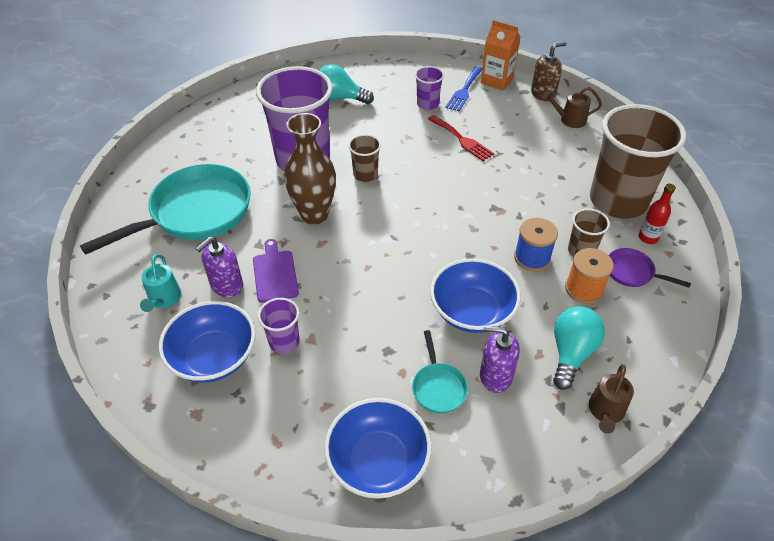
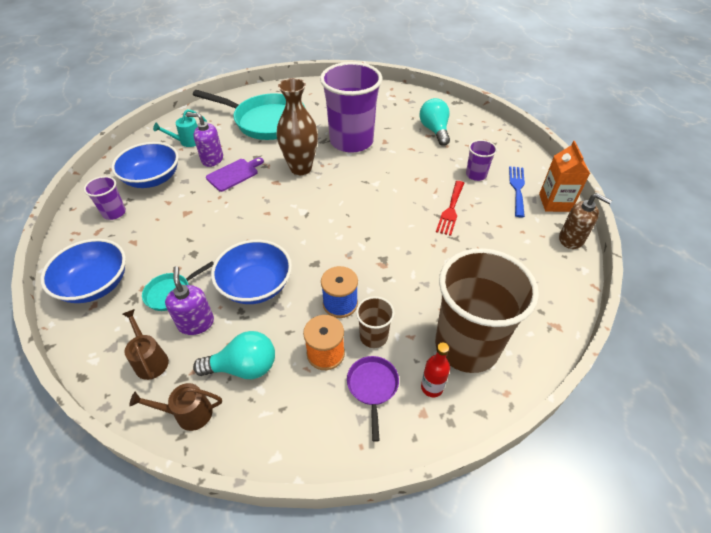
camera: 60 degrees right, 0 degrees up
purple cup [258,298,300,354] -> purple cup moved to [84,176,126,220]
brown cup [348,134,381,182] -> none
blue fork [445,66,482,111] -> blue fork turned 105 degrees clockwise [509,166,525,218]
brown watering can [542,87,602,128] -> brown watering can moved to [122,309,169,380]

